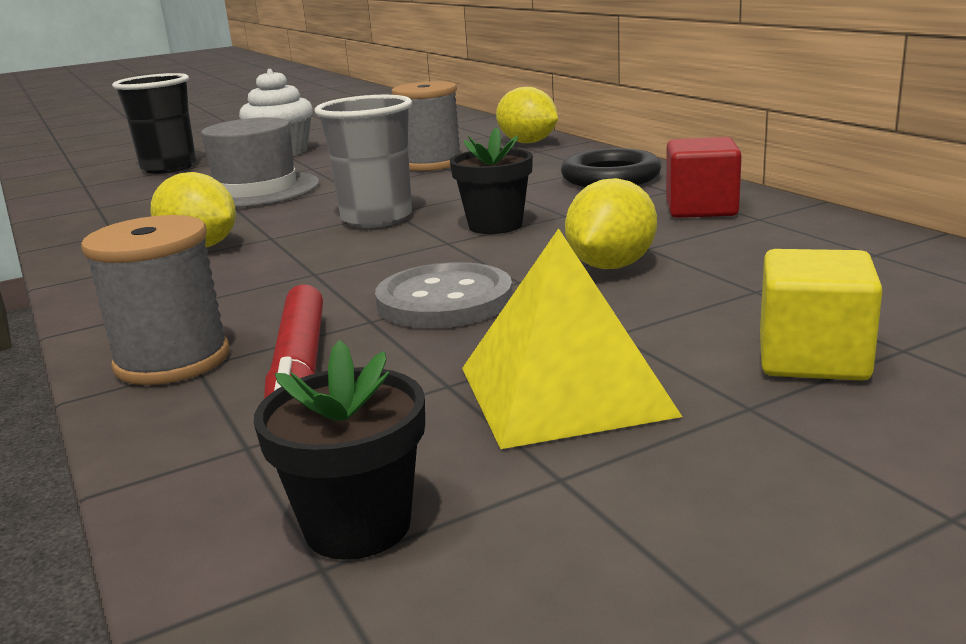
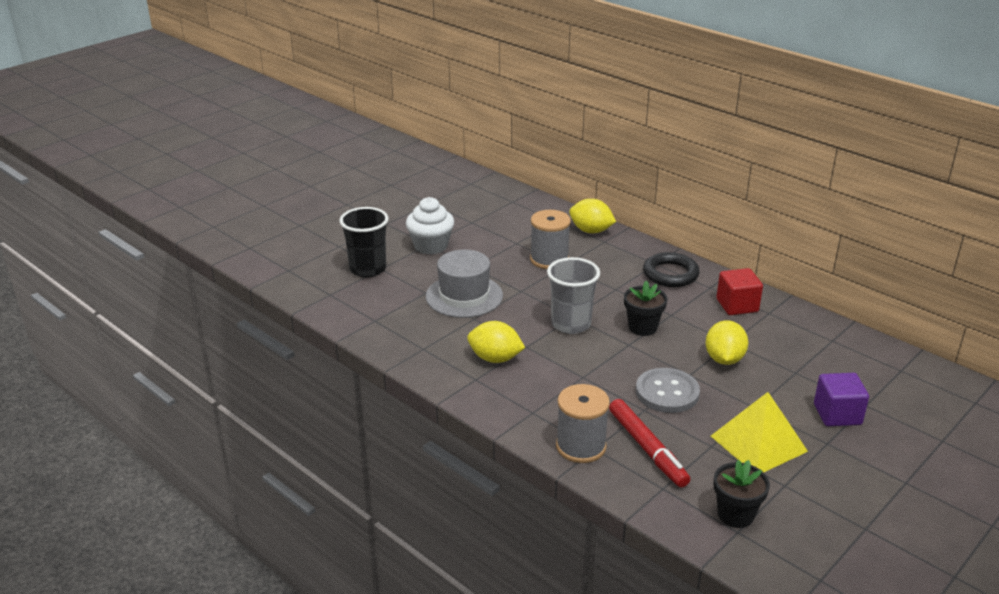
camera: 20 degrees left, 10 degrees up
yellow cube [760,249,883,381] -> purple cube [814,373,869,426]

